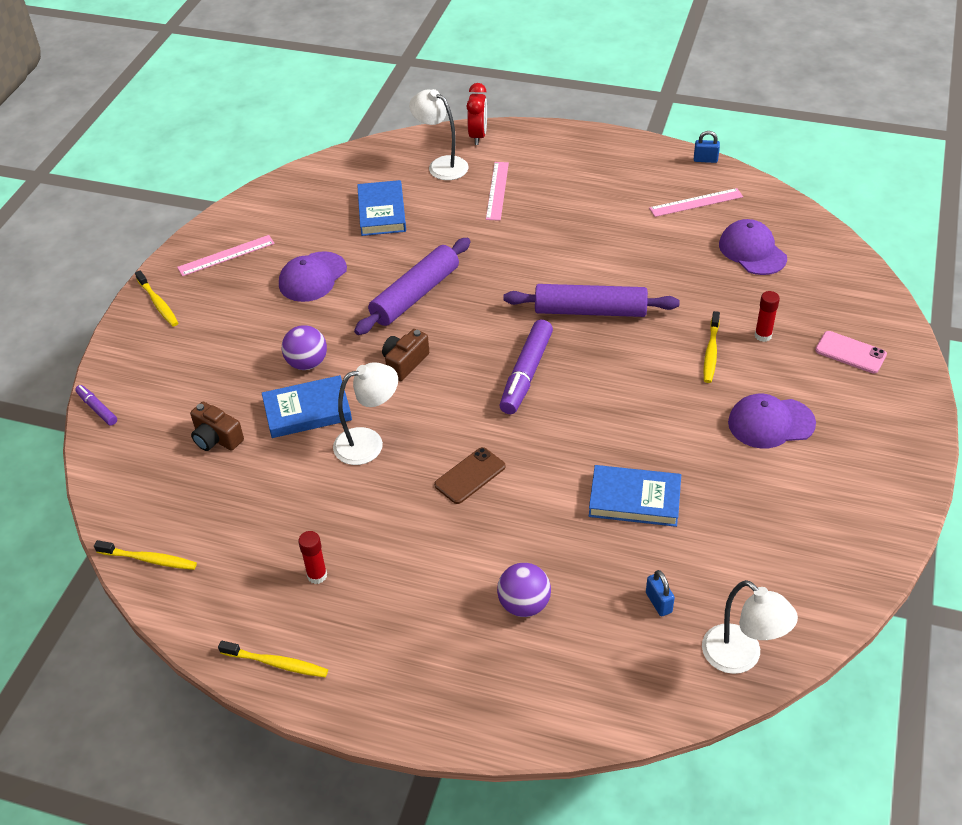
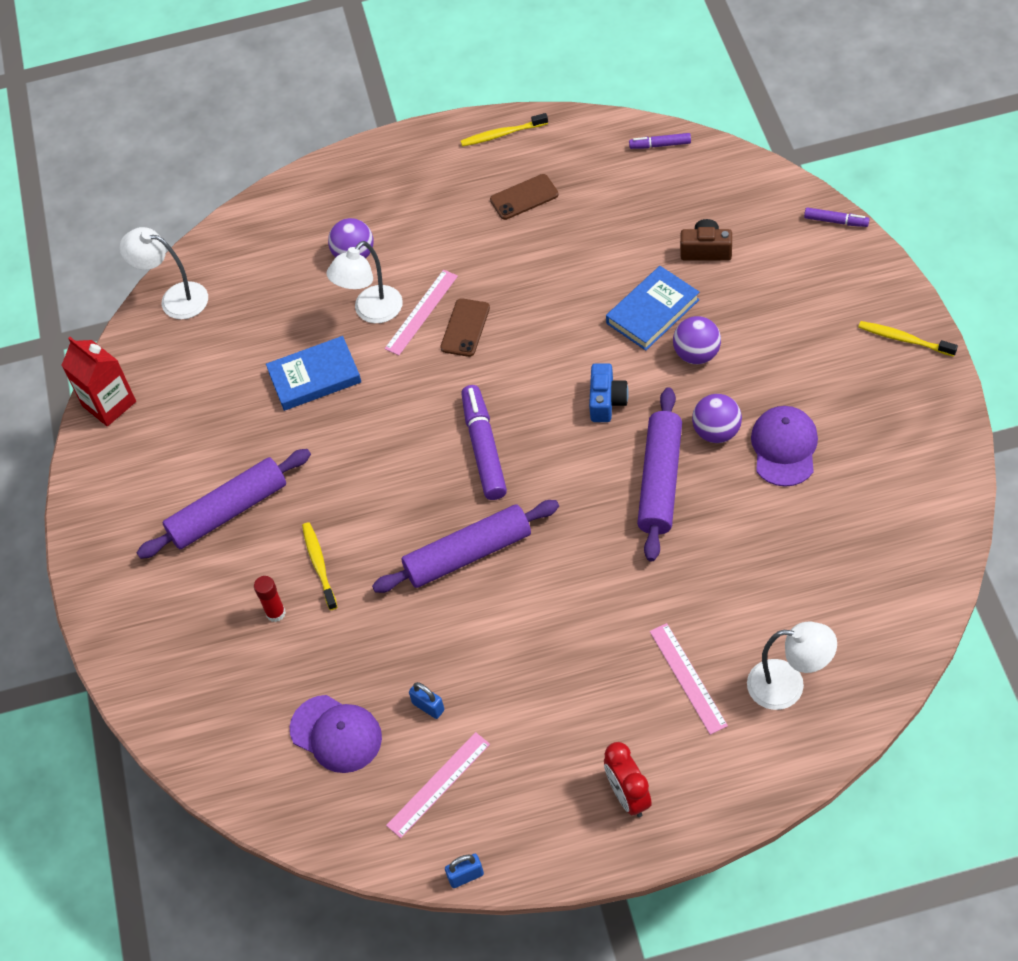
camera: 155 degrees right, 10 degrees up
yellow toothbrush [94,540,197,570] -> purple marker [629,133,691,149]
pink ruler [177,235,275,276] -> pink ruler moved to [384,270,458,355]
red glue stick [298,531,327,584] -> brown phone [490,174,559,220]
white lamp [333,362,398,465] -> white lamp moved to [327,241,403,323]
blue book [357,180,406,236] -> none
brown camera [382,329,429,381] -> blue camera [589,363,629,422]
red clock [467,83,487,145] -> red clock moved to [604,742,652,817]
blue padlock [646,570,675,616] -> blue padlock moved to [409,682,444,719]
purple cap [728,394,816,448] -> purple rolling pin [137,449,311,559]
pink phone [815,331,887,373] -> none
none -> red carton [61,337,136,426]
none -> purple ball [692,394,742,443]

